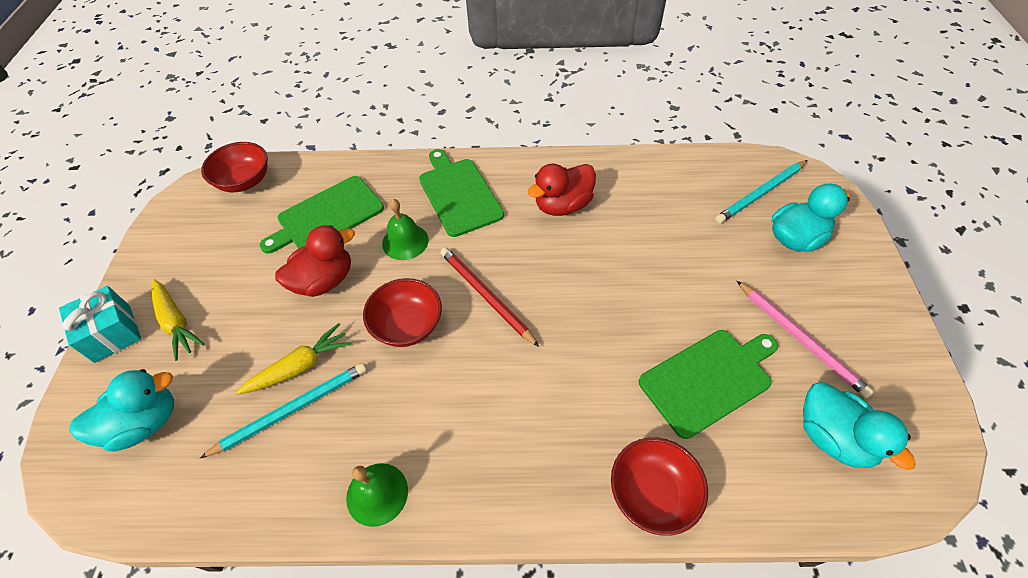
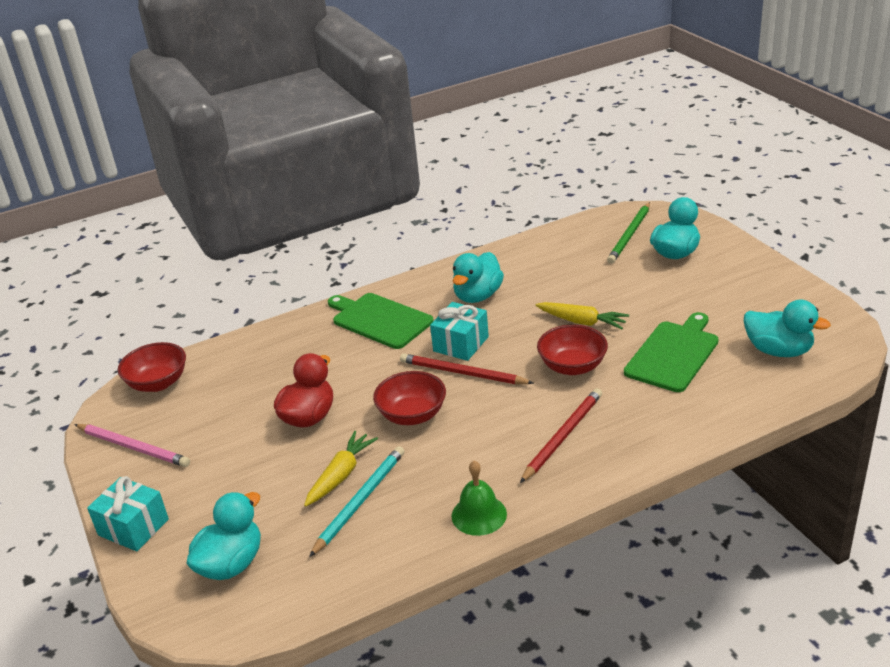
camera: 25 degrees left, 20 degrees down
yellow carrot [151,279,204,361] -> yellow carrot moved to [535,302,629,329]
green cutting board [260,176,384,254] -> none
green bell [382,199,428,260] -> none
red duck [528,163,596,216] -> turquoise duck [452,252,504,303]
red bowl [611,437,708,536] -> red bowl moved to [537,325,608,375]
turquoise pencil [715,160,808,223] -> green pencil [607,202,650,264]
pink pencil [737,281,874,398] -> pink pencil moved to [74,424,190,467]
none -> turquoise gift [430,302,489,361]
none -> red pencil [520,388,602,483]

